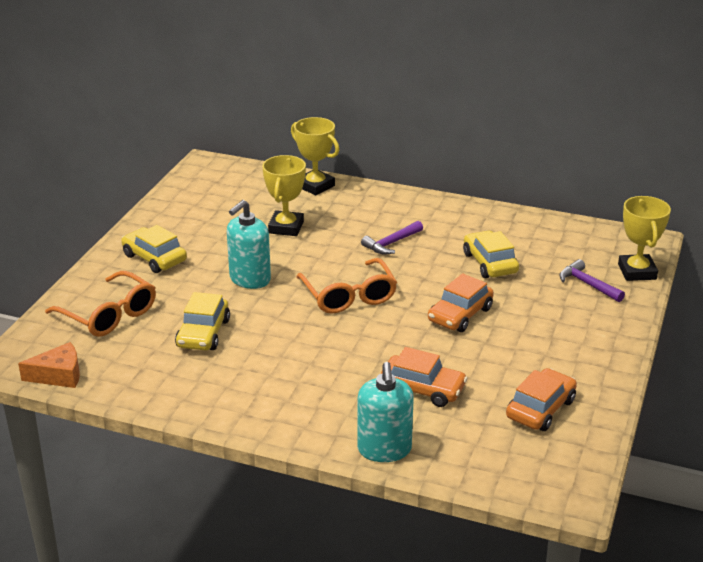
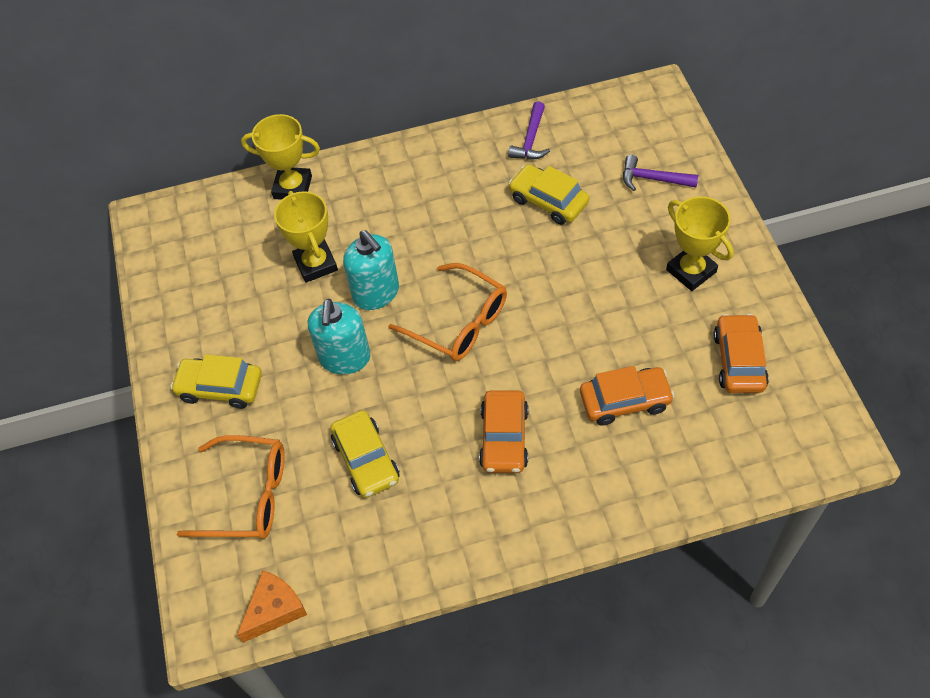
camera: 30 degrees left, 25 degrees up
turquoise soap dispenser [357,362,414,462] -> turquoise soap dispenser moved to [343,230,399,310]
purple hammer [361,221,423,254] -> purple hammer moved to [508,101,550,160]
orange car [428,273,494,332] -> orange car moved to [479,390,528,473]
yellow trophy [618,196,671,281] -> yellow trophy moved to [666,197,733,291]

